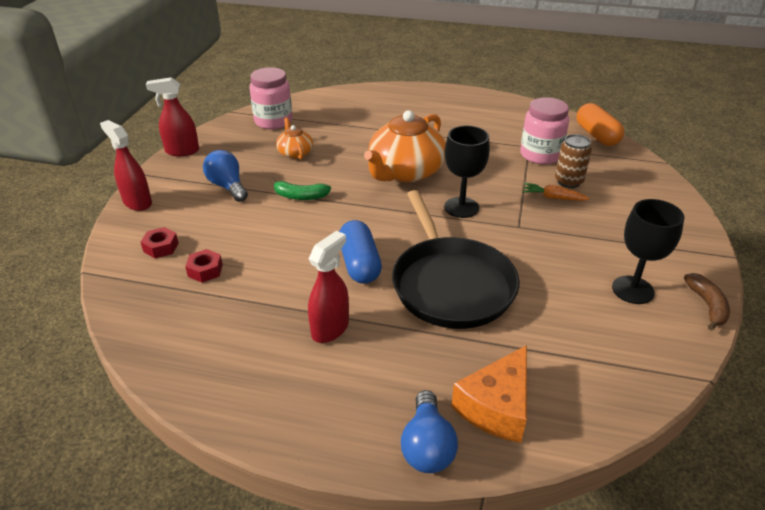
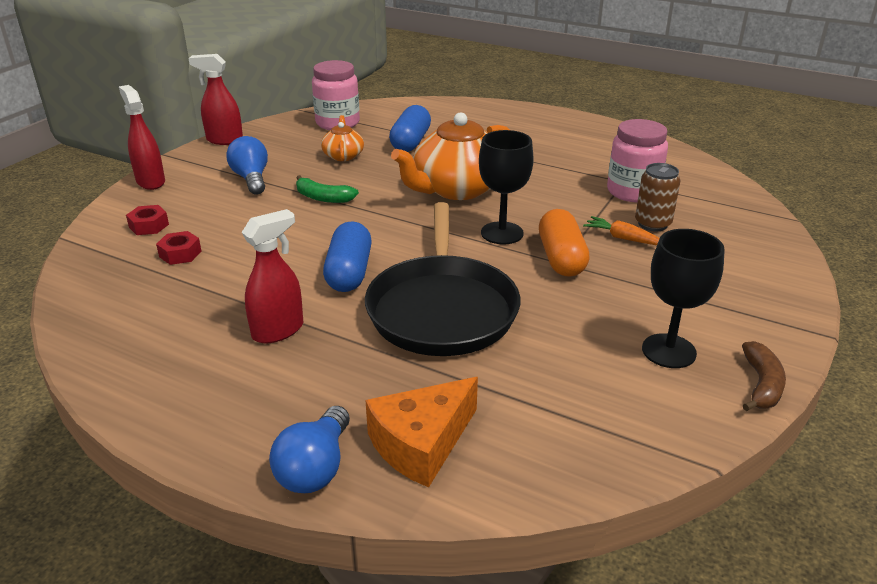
camera: 15 degrees right, 5 degrees down
orange capsule [576,103,624,146] -> orange capsule moved to [539,209,590,277]
none -> blue capsule [389,105,431,152]

